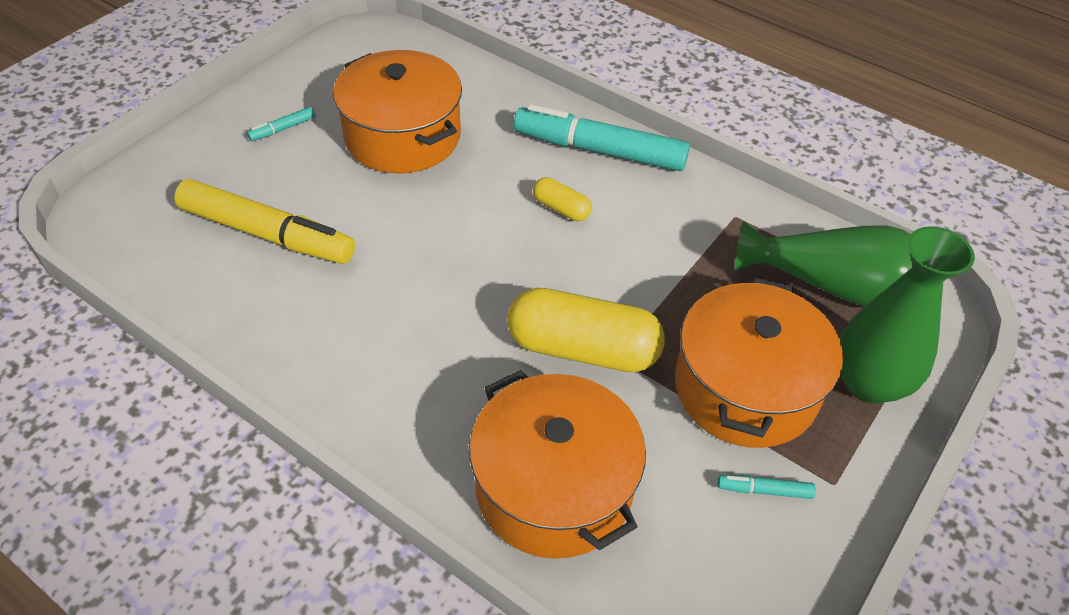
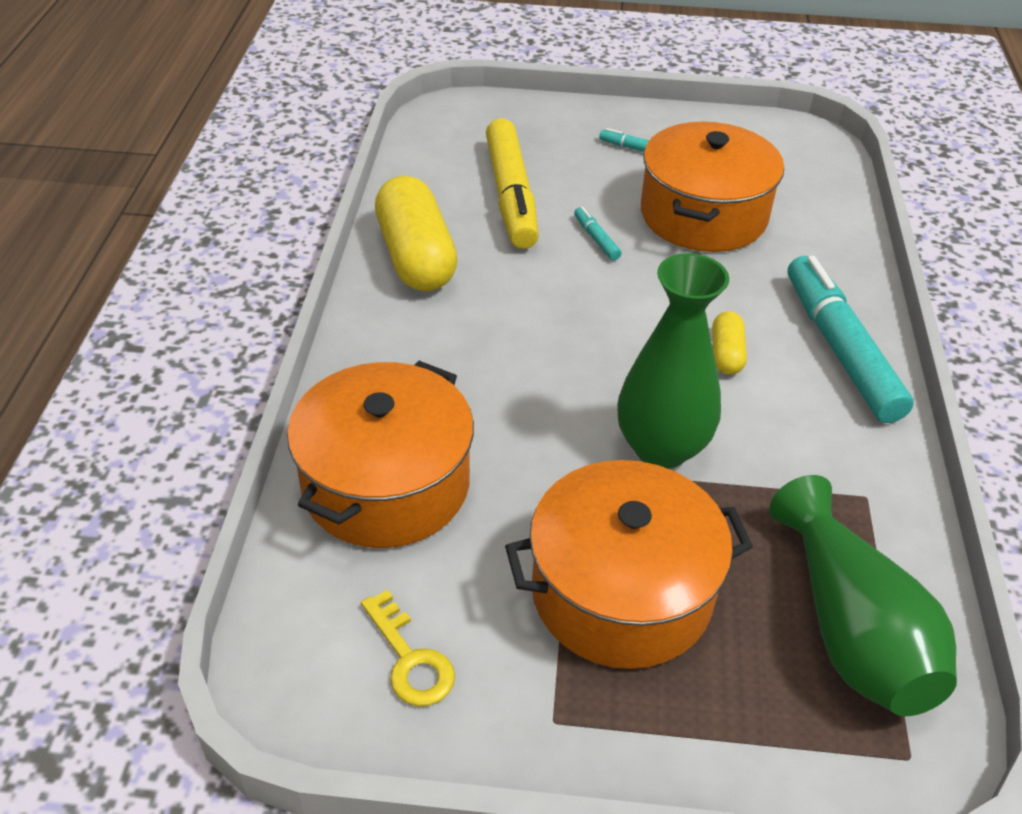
camera: 60 degrees right, 5 degrees down
yellow capsule [507,288,665,372] -> yellow capsule moved to [375,176,458,291]
turquoise marker [718,475,816,499] -> turquoise marker moved to [574,207,622,261]
green vase [839,226,975,404] -> green vase moved to [617,253,729,469]
none -> yellow key [361,590,455,706]

